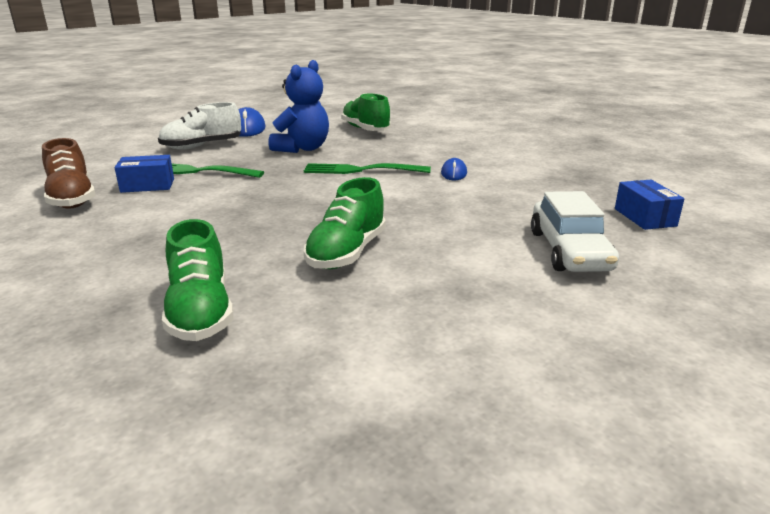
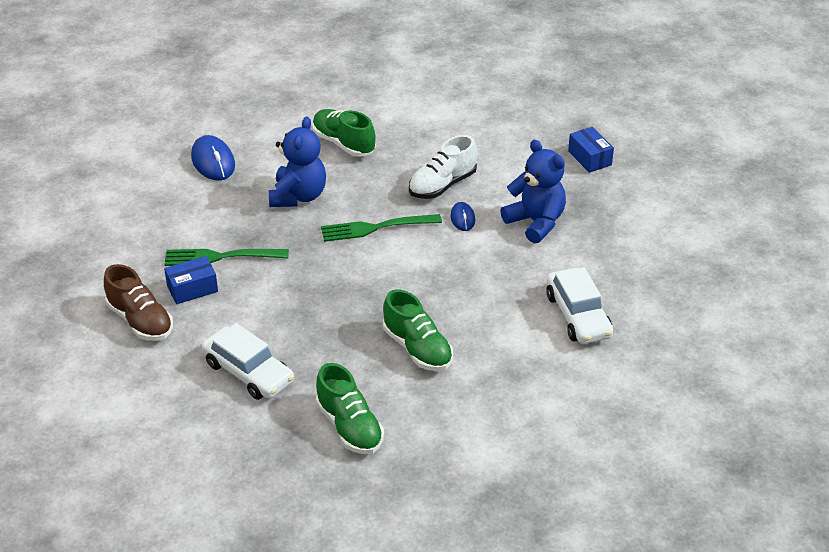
camera: 15 degrees left, 15 degrees up
white shoe [158,102,241,150] -> white shoe moved to [409,135,477,199]
green shoe [304,177,386,269] -> green shoe turned 45 degrees counterclockwise [383,290,453,371]
blue box [615,180,685,230] -> blue box moved to [568,127,614,173]
none -> white car [202,323,294,400]
none -> blue teddy bear [500,140,566,243]

